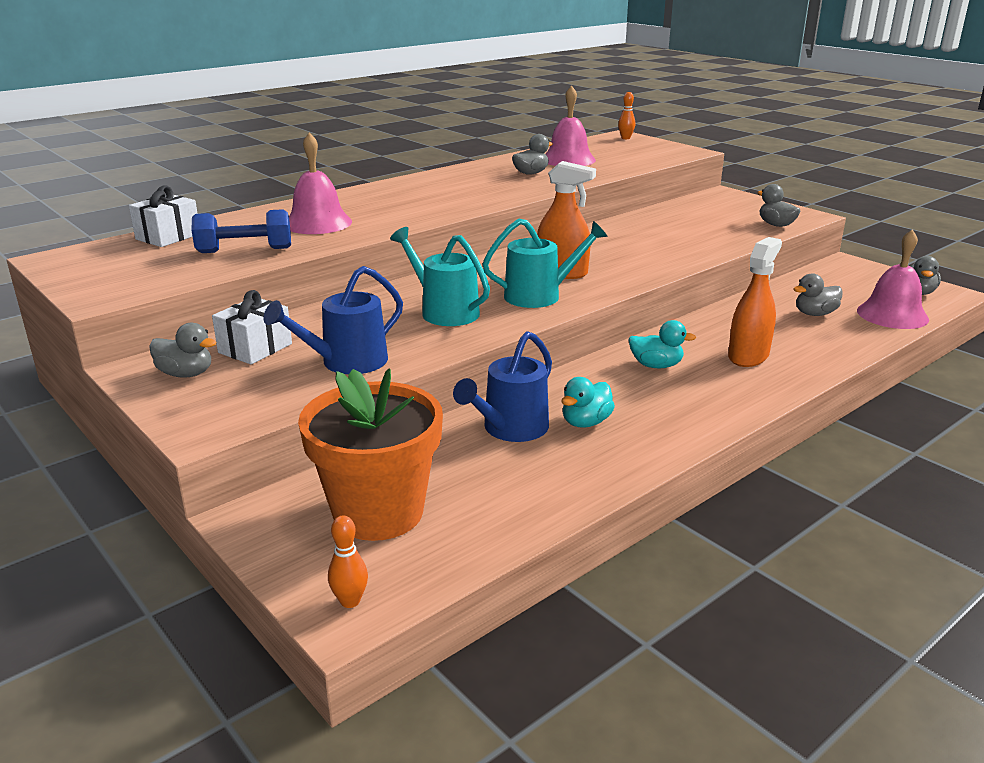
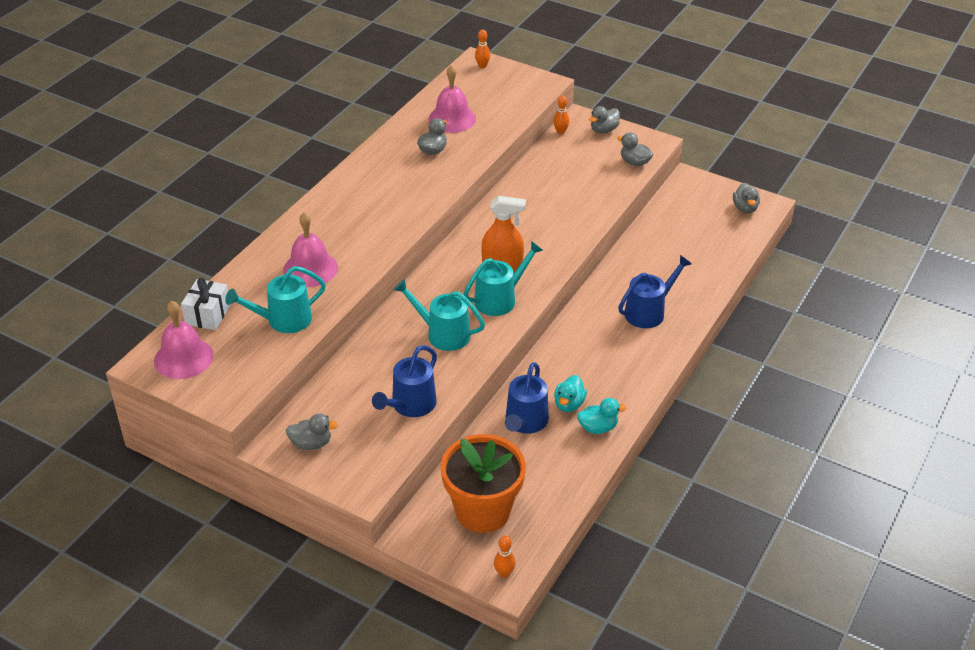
camera: 20 degrees left, 15 degrees up
blue dumbbell [191,209,291,253] -> turquoise watering can [225,266,326,333]
white gift [212,290,292,364] -> none
turquoise duck [628,320,696,368] -> turquoise duck moved to [577,398,627,434]
orange spray bottle [728,237,782,367] -> blue watering can [618,255,692,328]
grey duck [794,273,843,316] -> grey duck moved to [589,106,620,133]
pink bell [857,229,929,329] -> pink bell moved to [154,301,214,379]
none -> orange bowling pin [553,96,569,134]

